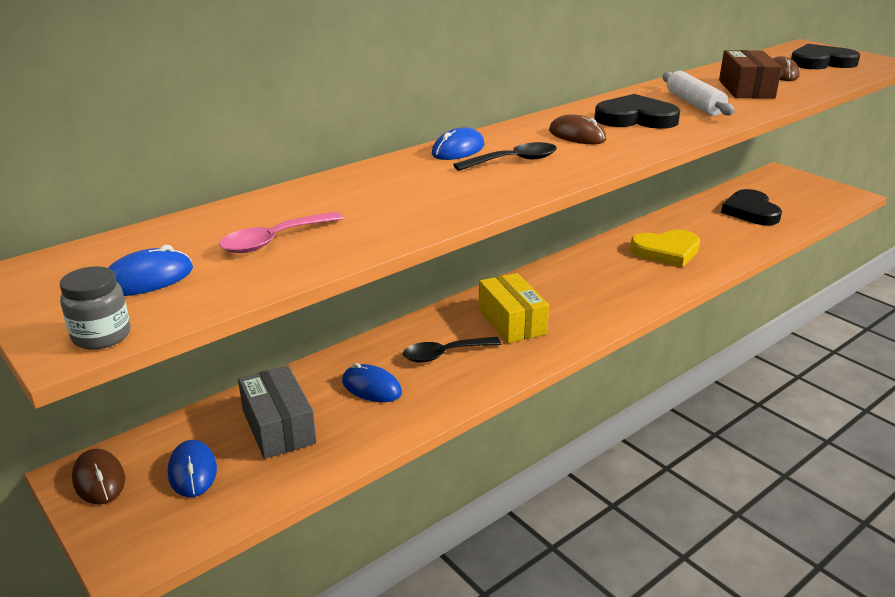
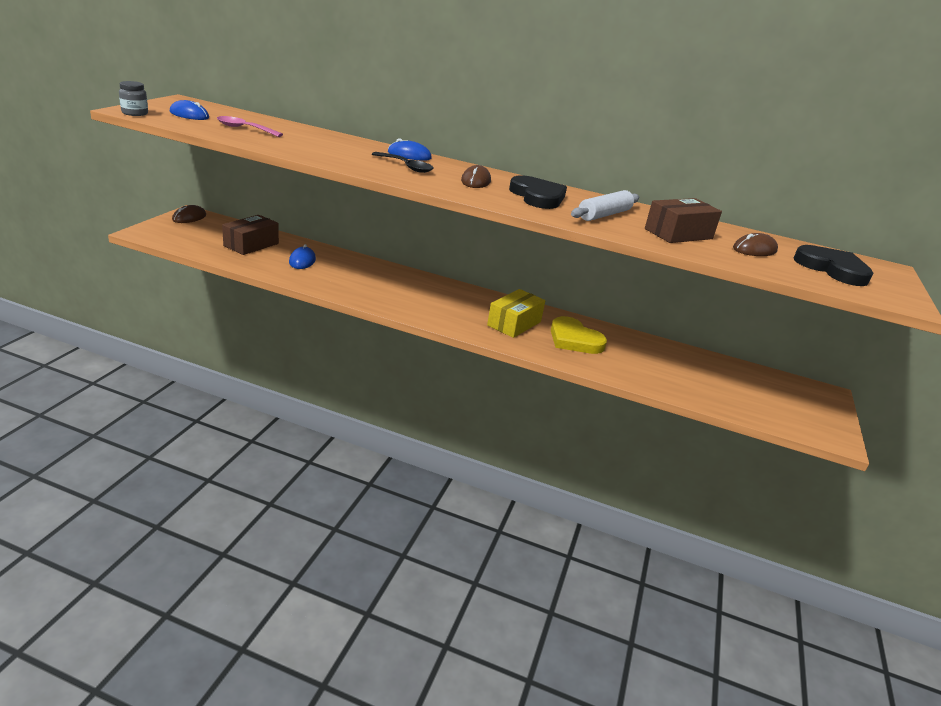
camera: 55 degrees right, 0 degrees up
blue mouse [168,440,217,497] -> none
grey box [238,366,317,459] -> brown box [222,215,279,255]
black spoon [403,337,502,362] -> none
yellow box [478,273,549,343] -> yellow box moved to [487,289,545,338]
black heart [721,189,782,225] -> none

